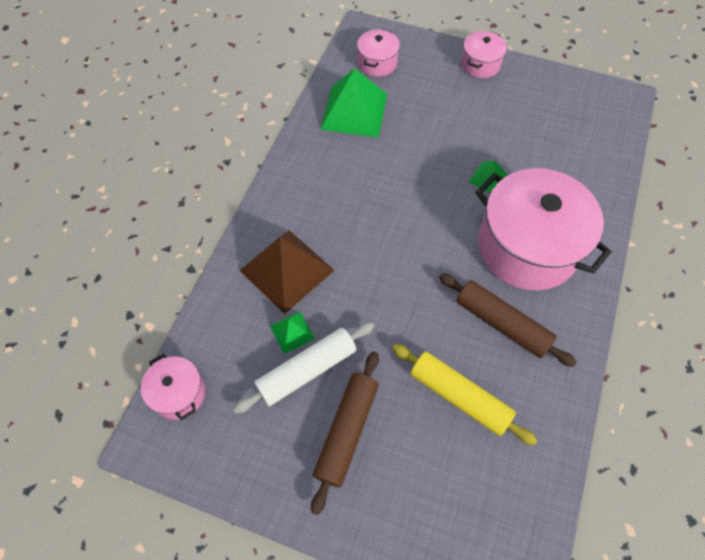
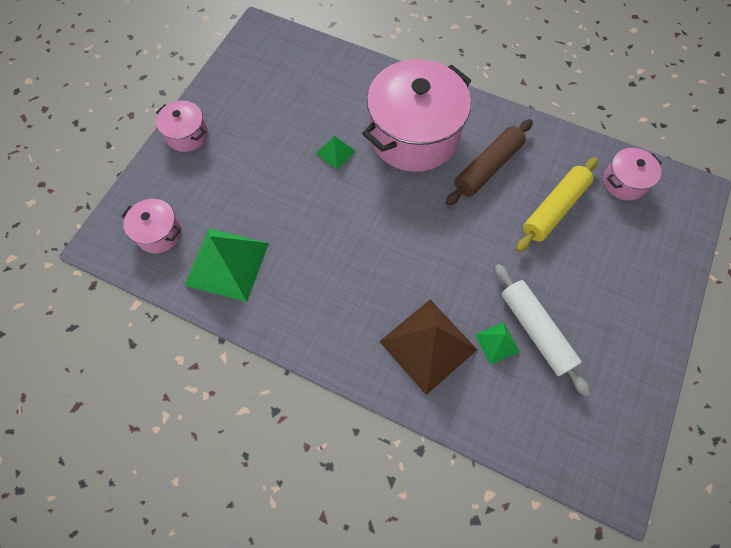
camera: 85 degrees left, 5 degrees up
pink pot [141,354,205,421] -> pink pot moved to [603,148,662,201]
brown rolling pin [311,351,379,515] -> none

